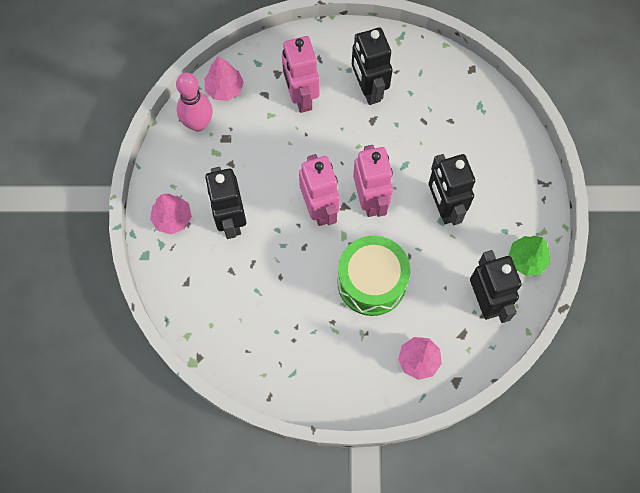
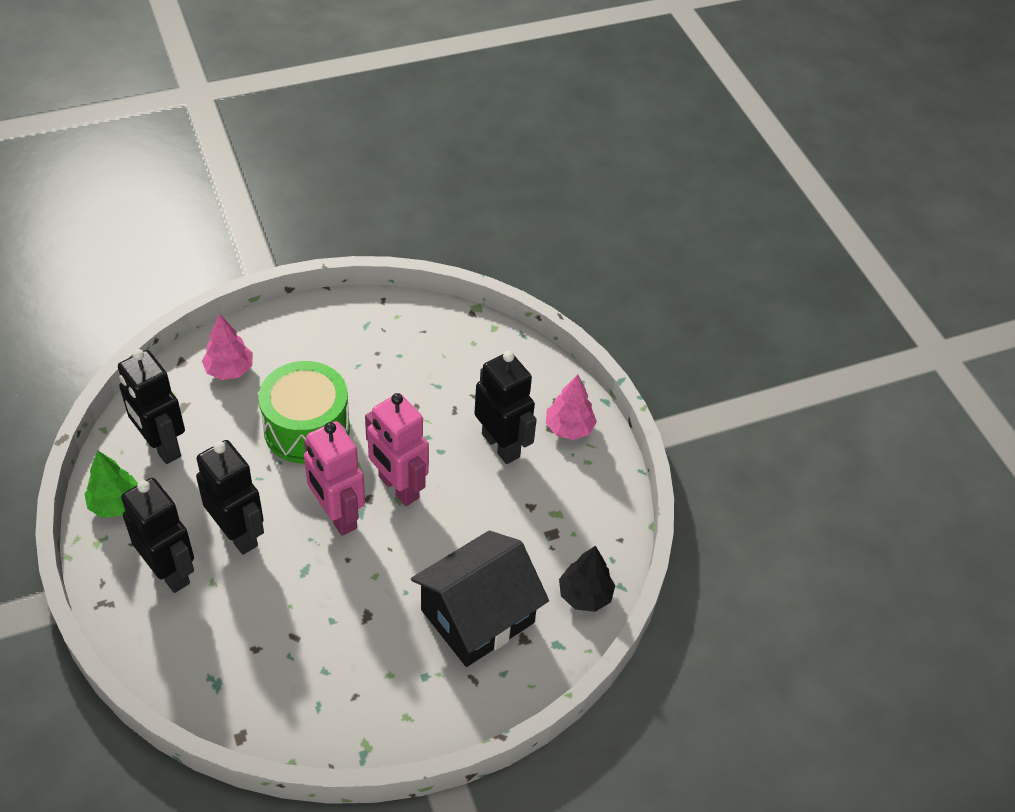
camera: 155 degrees right, 20 degrees down
pink bowling pin [176,73,213,132] -> none
pink tree [205,56,244,101] -> black tree [559,546,615,612]
pink robot [282,36,319,113] -> black house [411,531,549,667]
black robot [352,27,392,105] -> black robot moved to [121,478,194,593]

